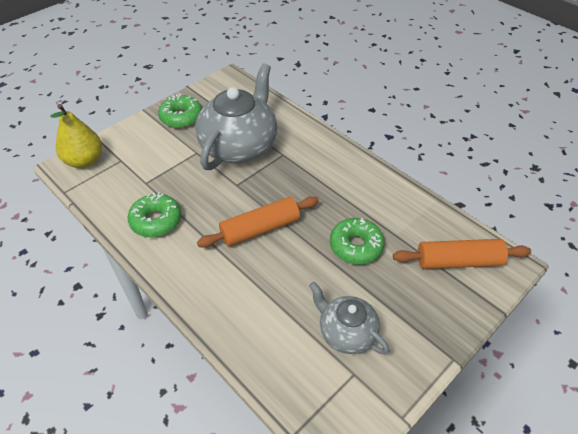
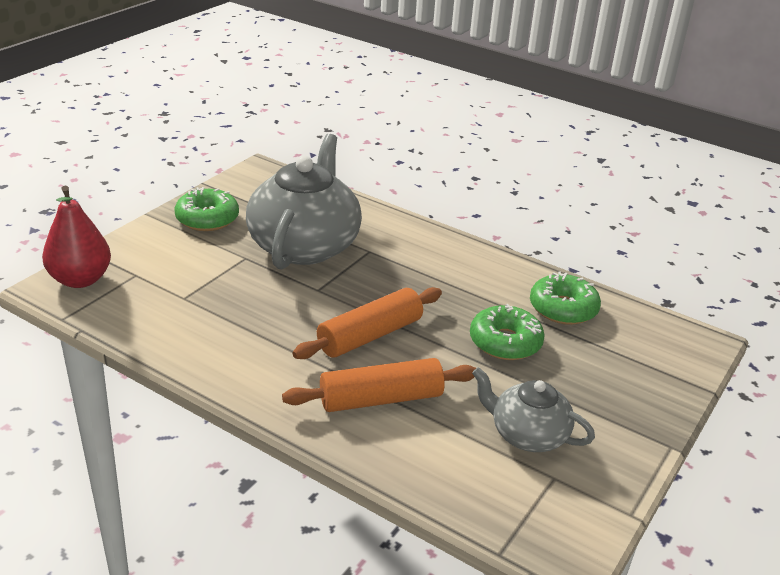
camera: 15 degrees left, 15 degrees down
yellow pear [50,104,102,168] -> red pear [42,186,111,288]
green donut [128,192,181,237] -> green donut moved to [530,272,601,325]
orange rolling pin [393,239,531,269] -> orange rolling pin moved to [282,358,476,412]

